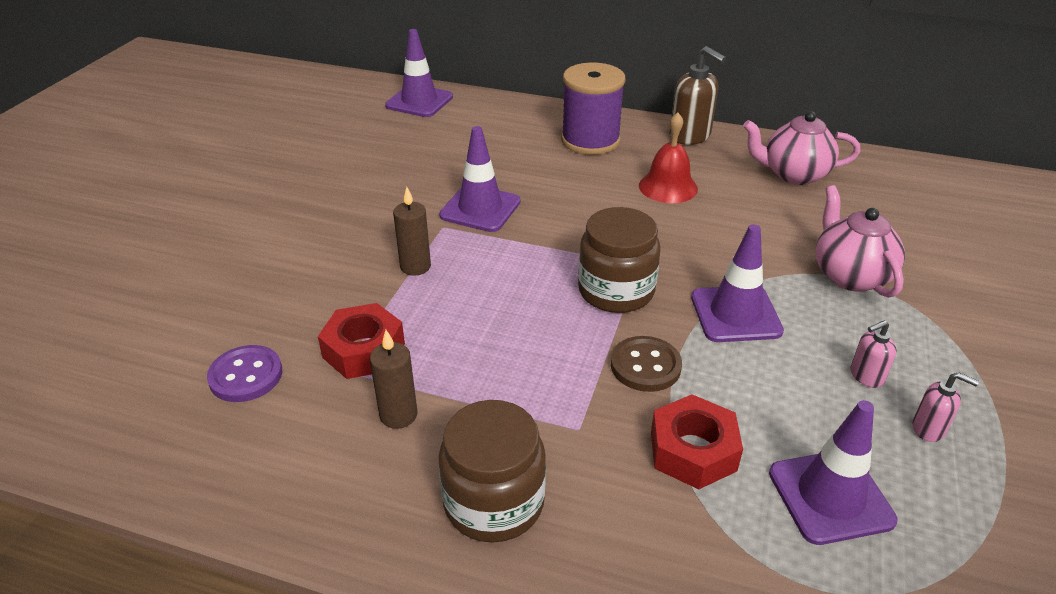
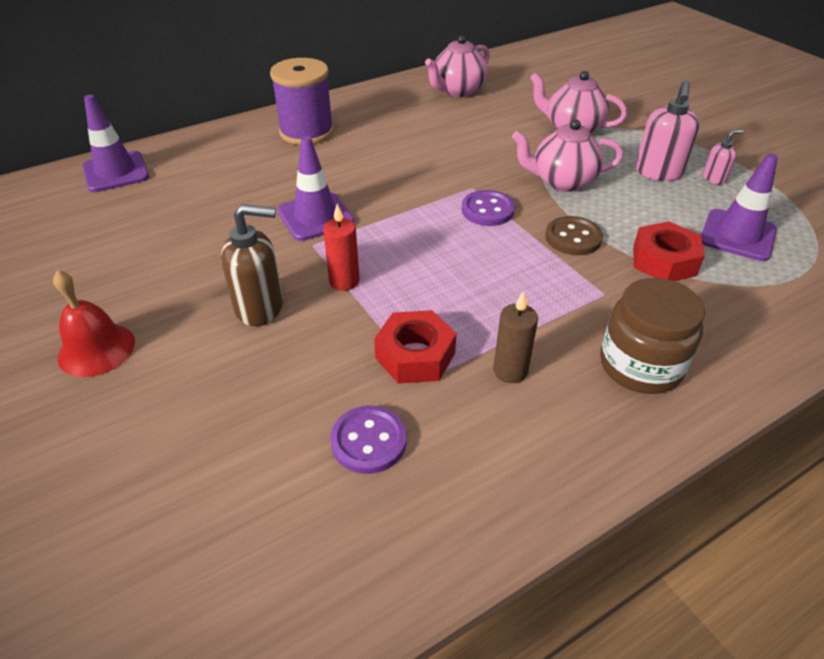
camera: 50 degrees left, 5 degrees up
brown candle [393,187,431,276] -> red candle [323,204,360,291]
brown jar [578,207,661,313] -> purple button [462,190,515,226]
red bell [639,112,698,203] -> red bell moved to [53,270,135,377]
brown soap dispenser [670,46,726,145] -> brown soap dispenser moved to [221,204,283,326]
purple traffic cone [691,224,784,342] -> pink teapot [512,119,623,192]
pink soap dispenser [851,320,897,388] -> pink soap dispenser [635,81,700,181], size x1.85

